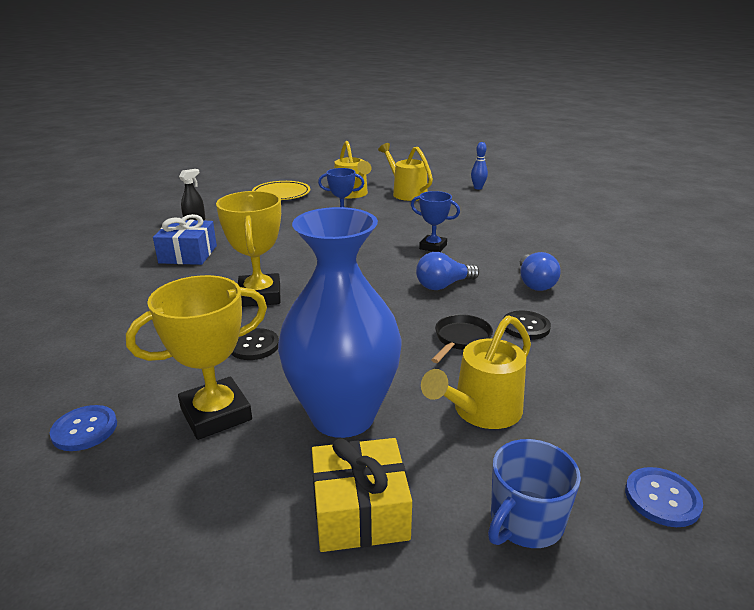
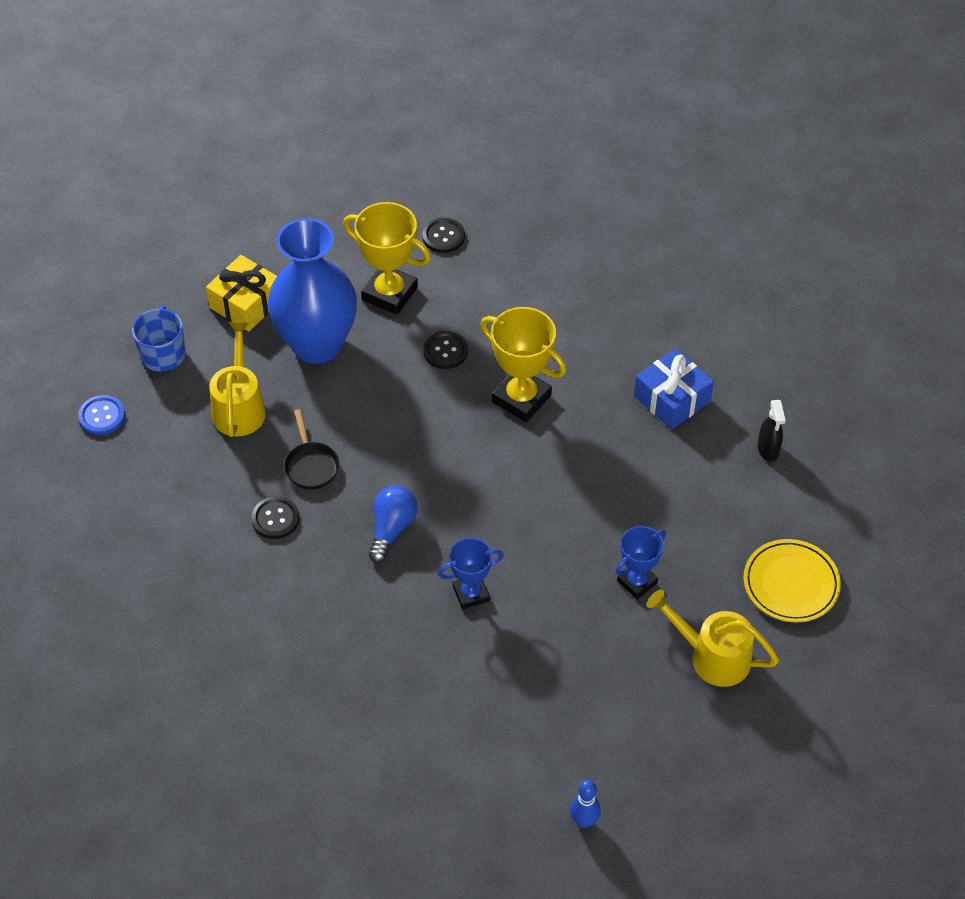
camera: 135 degrees right, 25 degrees up
blue button [50,405,117,451] -> black button [422,218,465,253]
yellow trophy [126,275,267,440] -> yellow trophy turned 75 degrees counterclockwise [343,202,431,315]
yellow watering can [378,143,433,201] -> none
blue light bulb [520,252,561,291] -> none

